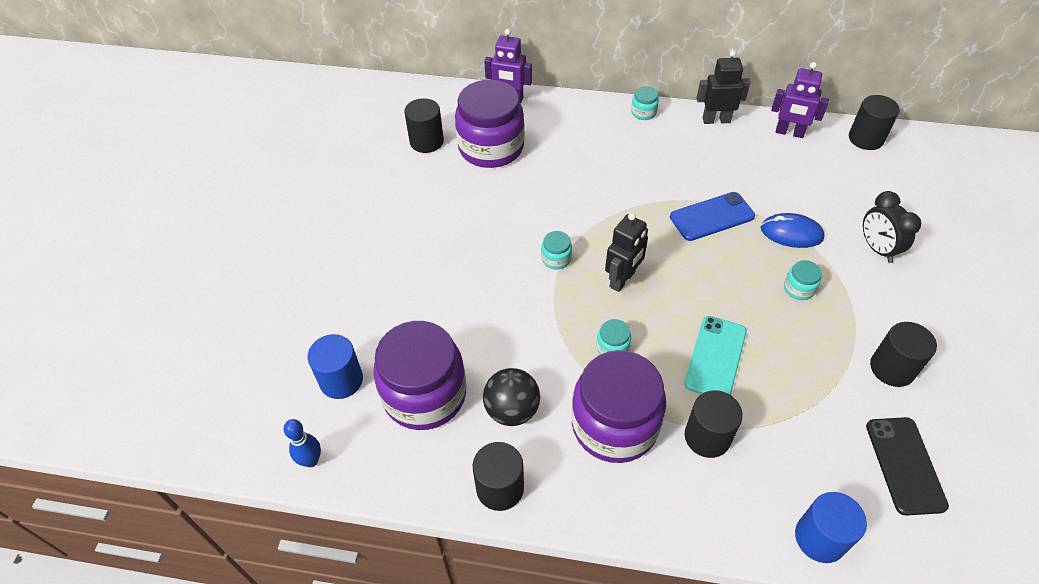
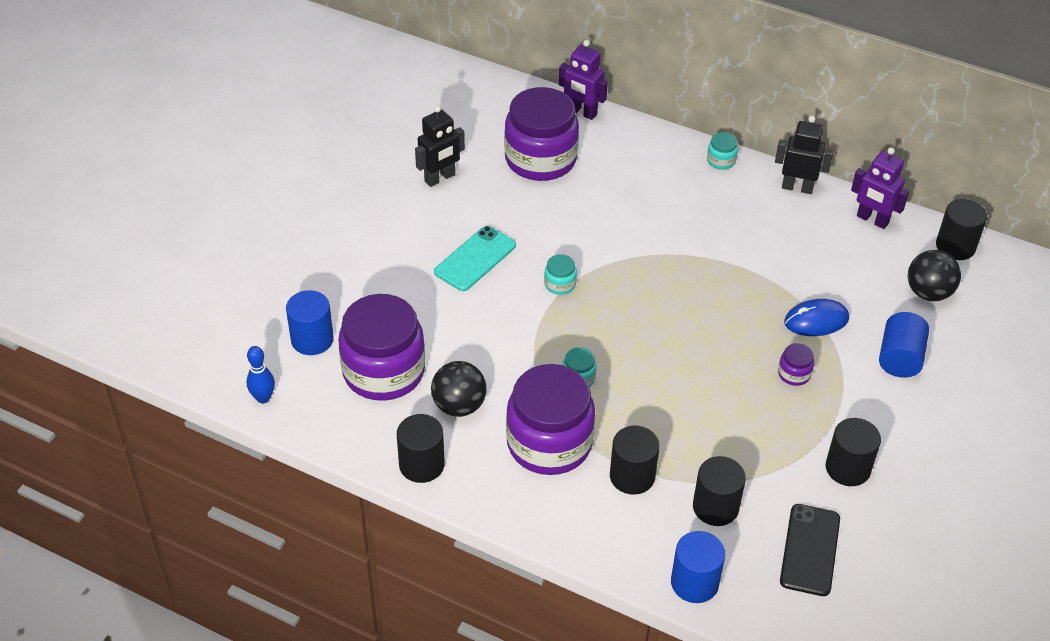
camera: 15 degrees right, 5 degrees down
black cylinder [404,98,444,153] -> black cylinder moved to [693,456,746,526]
black robot [605,213,648,292] -> black robot moved to [415,105,465,187]
blue phone [670,192,755,241] -> none
turquoise phone [684,316,747,395] -> turquoise phone moved to [434,226,516,291]
blue mouse [761,213,825,248] -> blue mouse turned 45 degrees counterclockwise [784,299,849,336]
turquoise jar [784,260,822,300] -> purple jar [778,343,814,386]
black clock [863,191,921,263] -> blue cylinder [879,312,929,378]
none -> black ball [908,250,961,301]

